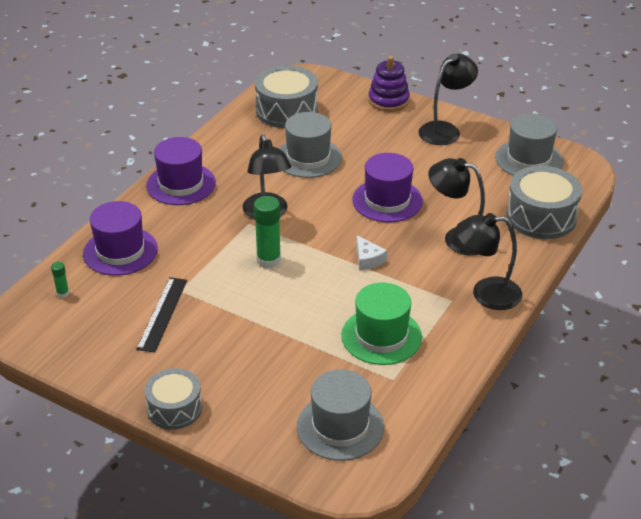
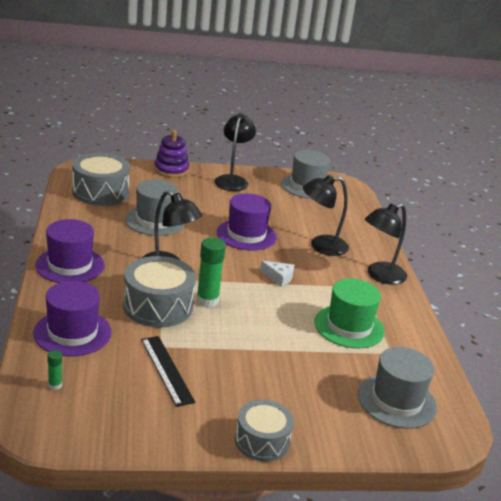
camera: 40 degrees left, 10 degrees down
grey drum [506,166,582,239] -> grey drum moved to [123,256,196,327]

